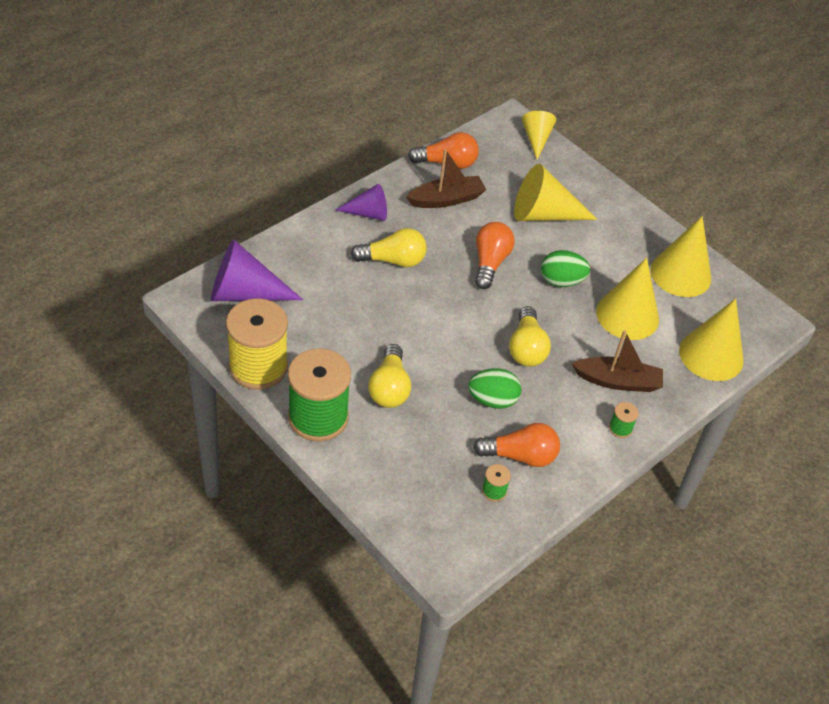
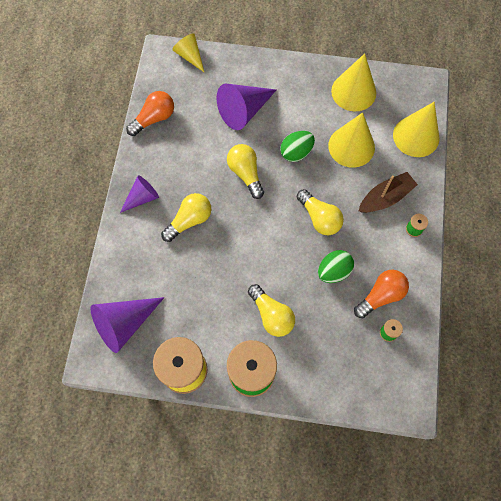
camera: 35 degrees left, 20 degrees up
brown boat [406,149,486,208] -> none
orange light bulb [475,222,515,289] -> yellow light bulb [227,144,264,199]
yellow cone [514,164,598,221] -> purple cone [216,84,276,130]

